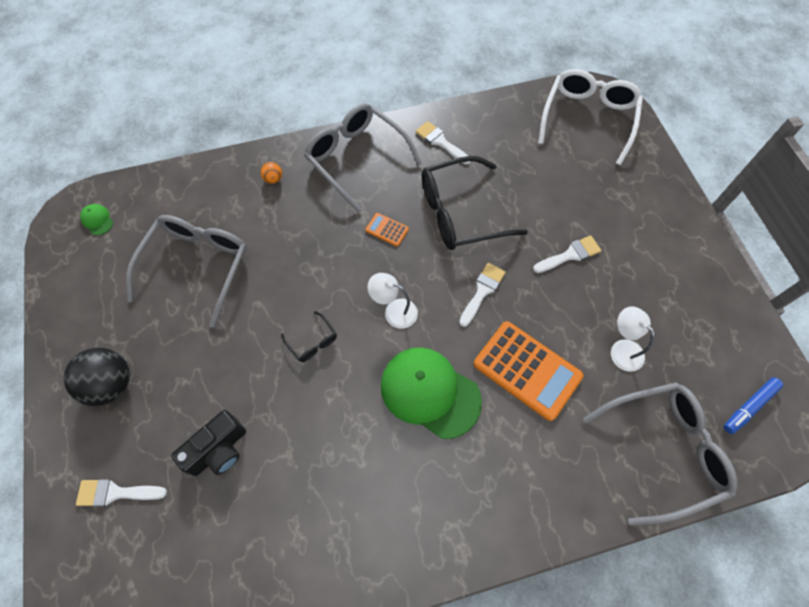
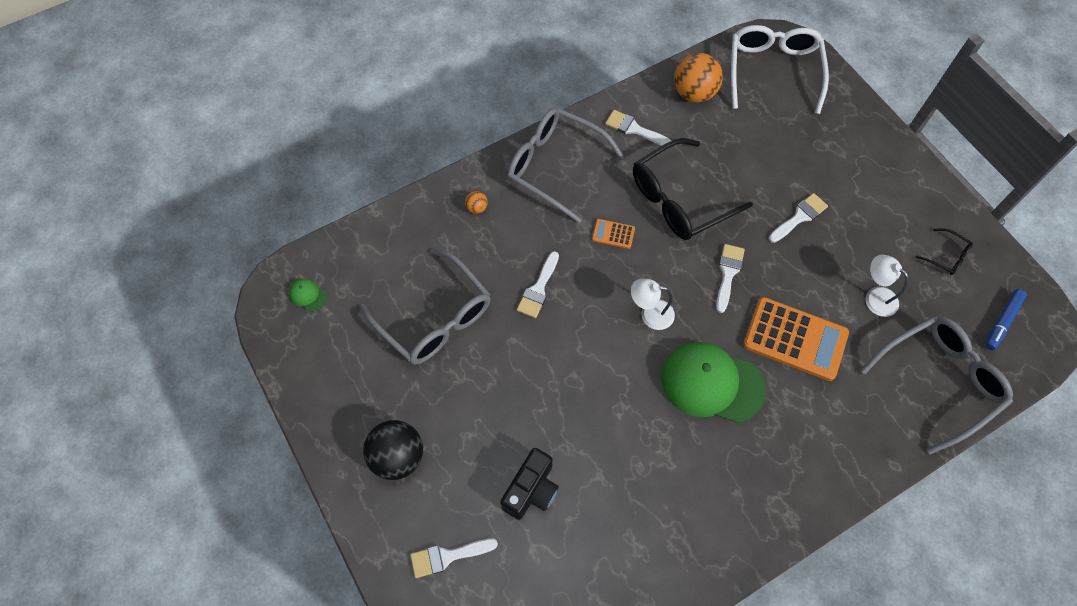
camera: 15 degrees left, 0 degrees up
grey glasses [126,215,247,328] -> grey glasses turned 135 degrees clockwise [360,249,491,365]
black glasses [281,311,337,362] -> black glasses moved to [916,228,973,275]
none -> white brush [517,251,559,318]
none -> orange ball [674,53,723,102]

